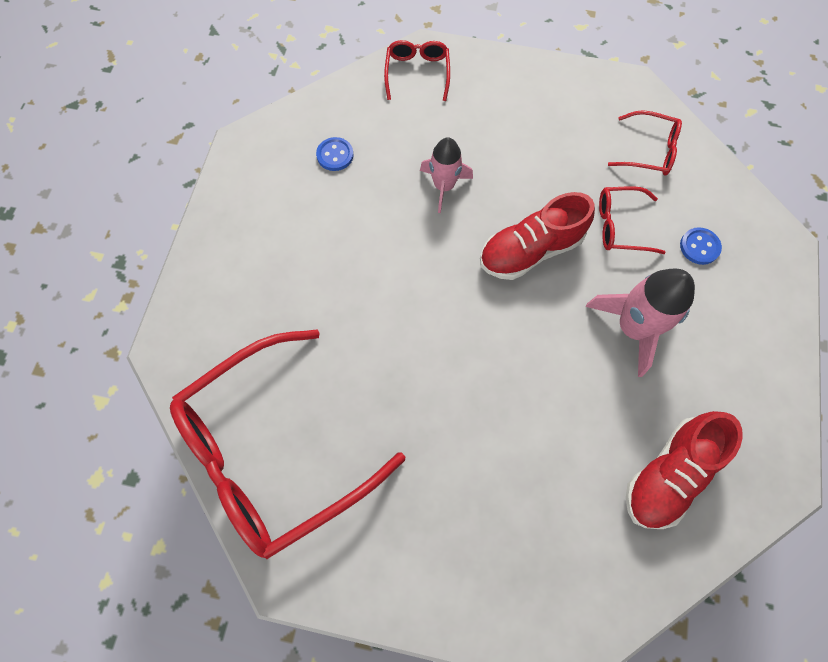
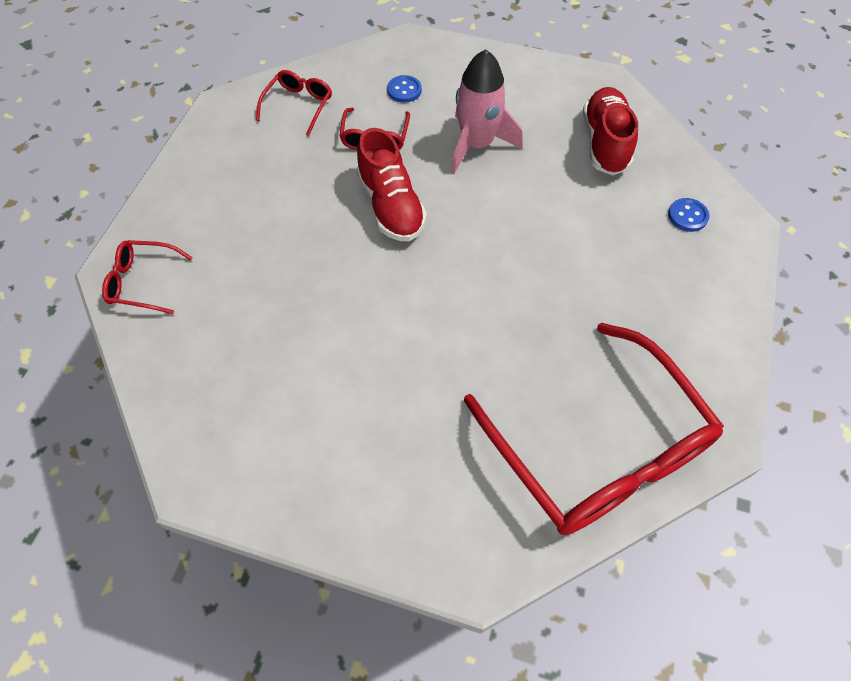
camera: 85 degrees left, 10 degrees down
blue button [316,137,354,171] -> blue button moved to [668,198,709,232]
pink rocket [420,137,473,213] -> none
red shoe [626,411,743,529] -> red shoe turned 135 degrees counterclockwise [583,87,638,175]

